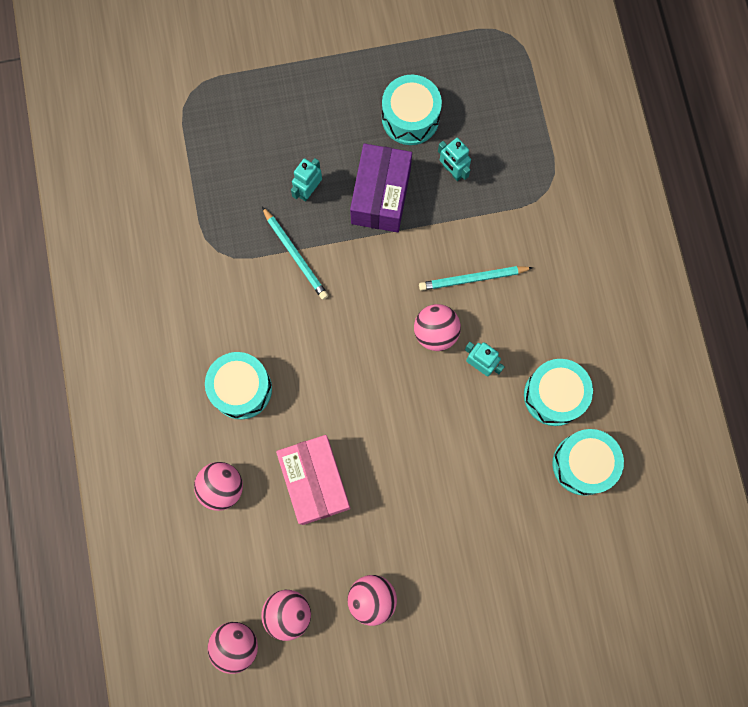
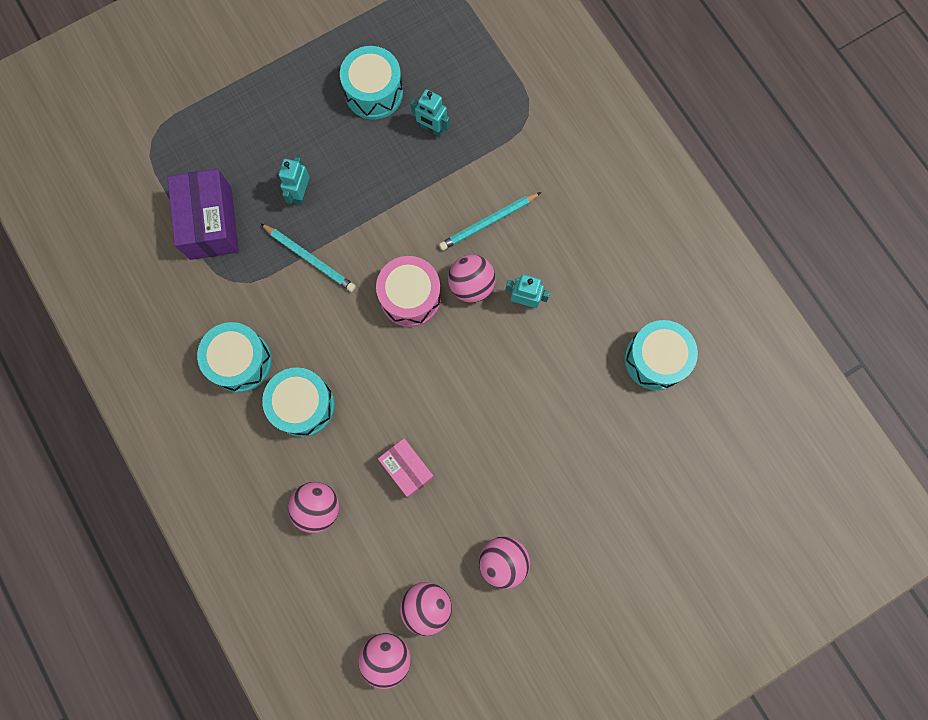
camera: 20 degrees left, 0 degrees up
pink box [276,435,351,525] -> pink box [378,438,434,497], size x0.62
purple box [350,144,412,232] -> purple box moved to [167,169,239,260]
turquoise drum [524,359,593,426] -> turquoise drum moved to [197,322,272,392]
none -> pink drum [376,256,441,327]

